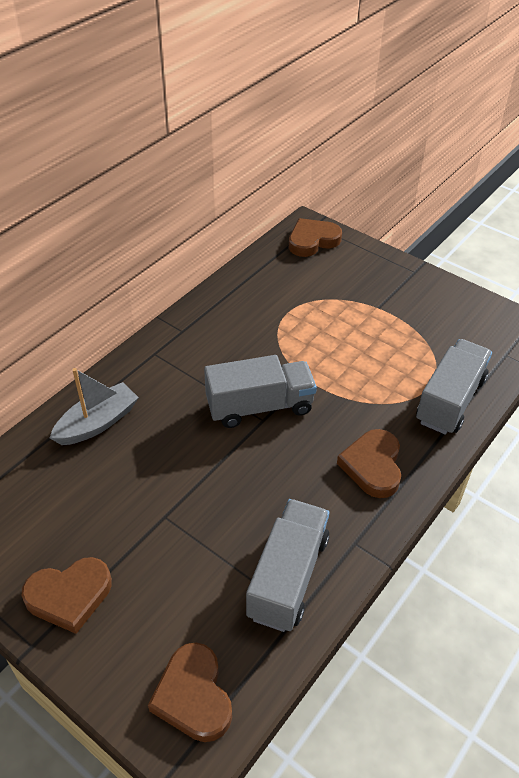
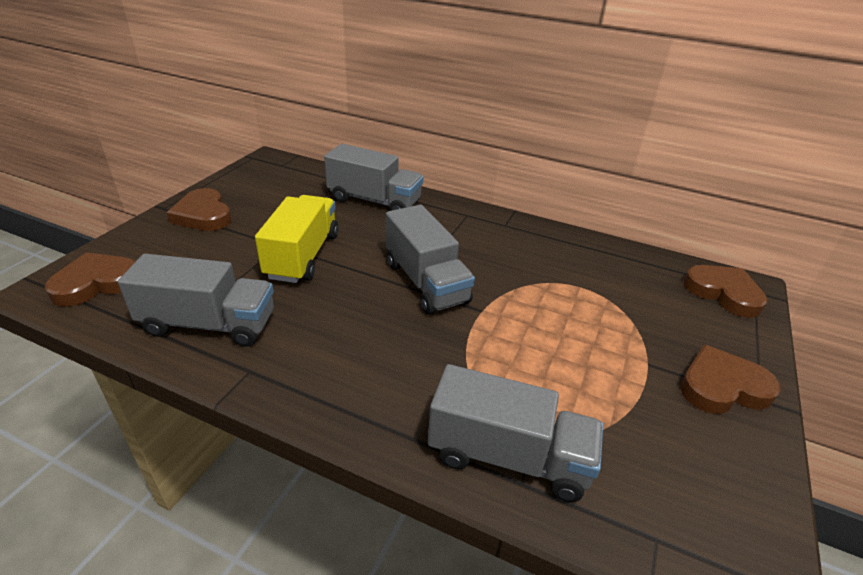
camera: 75 degrees right, 10 degrees down
grey boat [50,368,139,445] -> grey truck [324,144,423,211]
brown heart [337,429,401,498] -> brown heart moved to [681,344,781,414]
none -> yellow truck [255,195,338,283]

